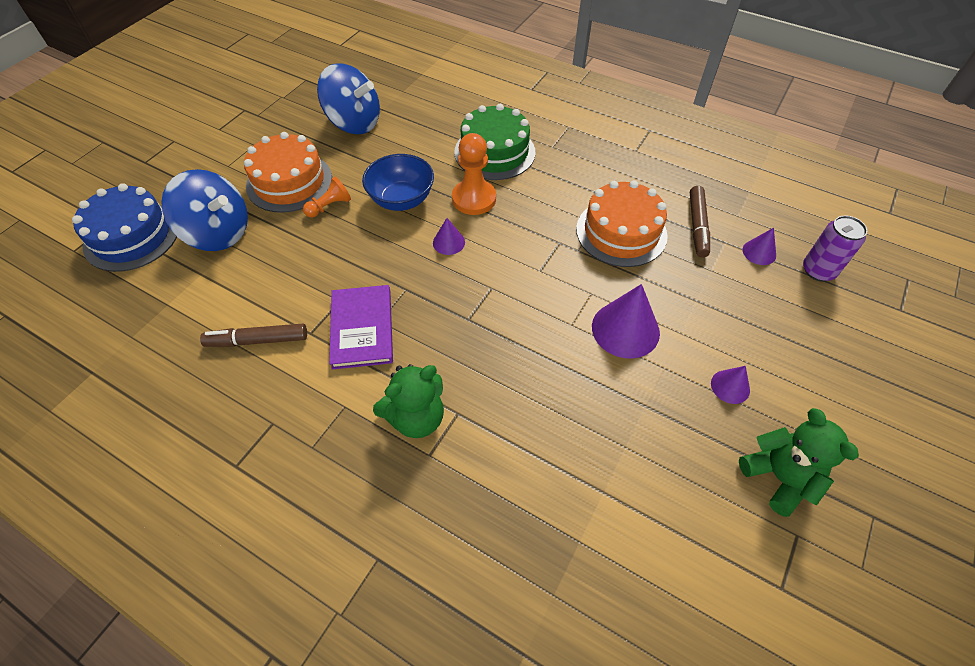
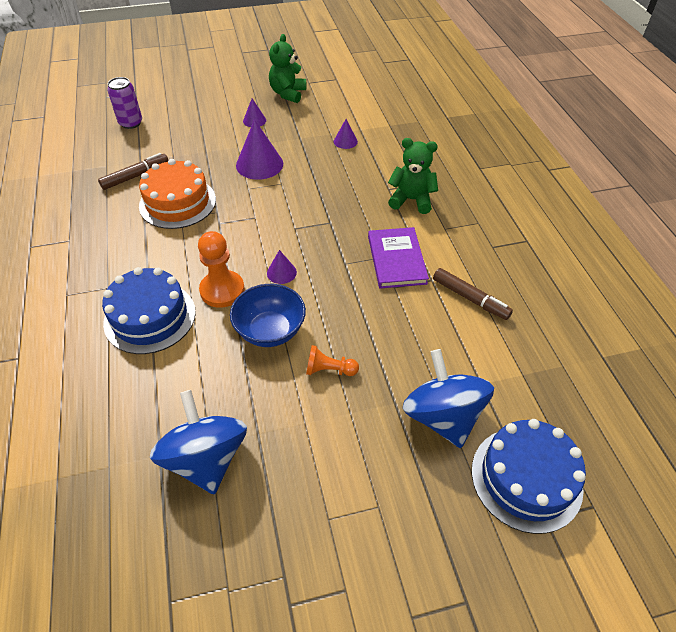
camera: 135 degrees left, 5 degrees down
orange cake [244,132,332,213] -> none
purple book [329,285,393,370] -> purple book turned 45 degrees counterclockwise [368,227,429,288]
green cake [455,104,536,180] -> blue cake [102,267,196,354]
purple cone [742,228,776,265] -> purple cone moved to [334,119,358,149]

